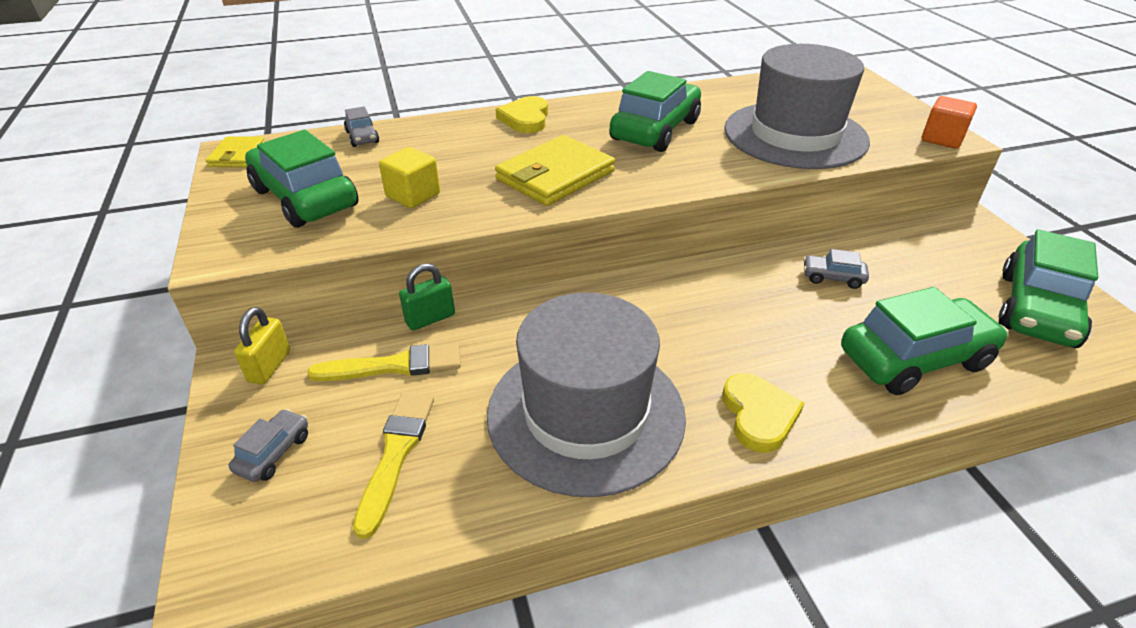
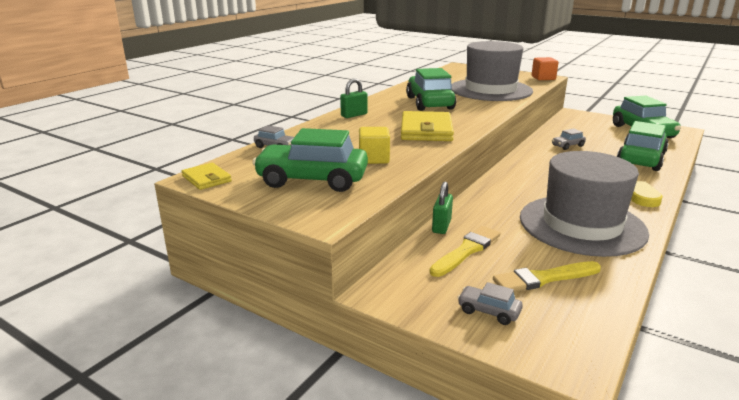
camera: 40 degrees left, 15 degrees down
grey car [229,409,308,482] -> grey car turned 45 degrees counterclockwise [457,282,523,325]
yellow padlock [234,307,290,384] -> none
yellow brush [353,393,434,539] -> yellow brush turned 75 degrees counterclockwise [493,261,601,291]
yellow heart [496,96,548,133] -> green padlock [340,78,367,118]

